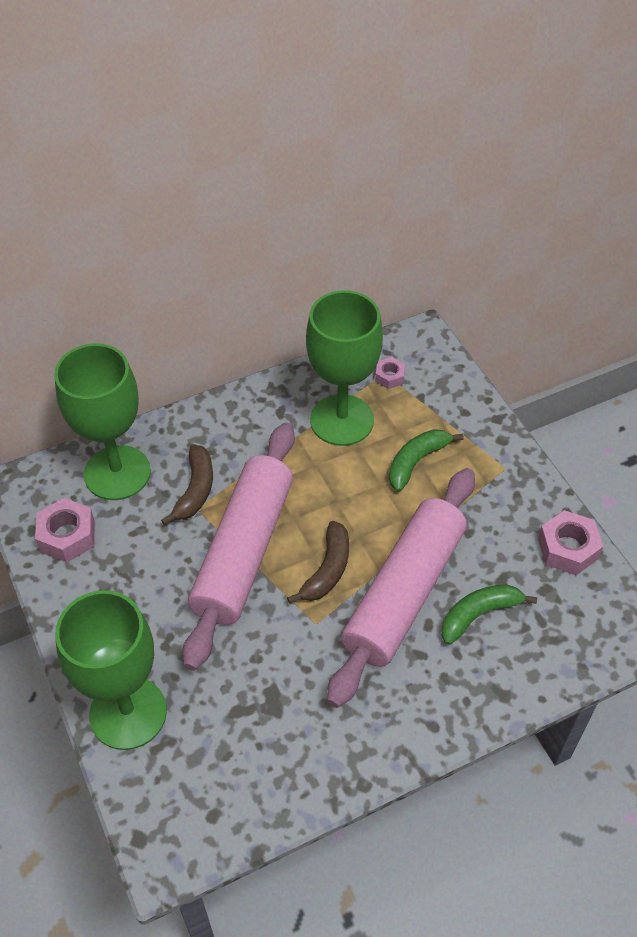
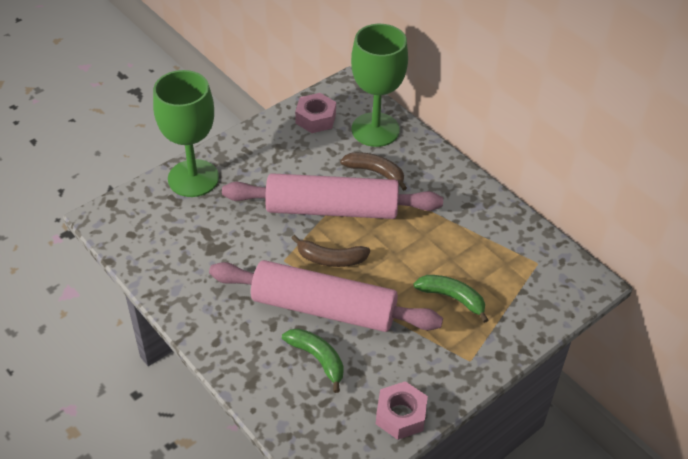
camera: 75 degrees right, 5 degrees down
brown banana [161,444,213,525] -> brown banana turned 150 degrees counterclockwise [340,152,407,191]
green goblet [306,290,383,446] -> none
pink nut [375,357,405,389] -> none

